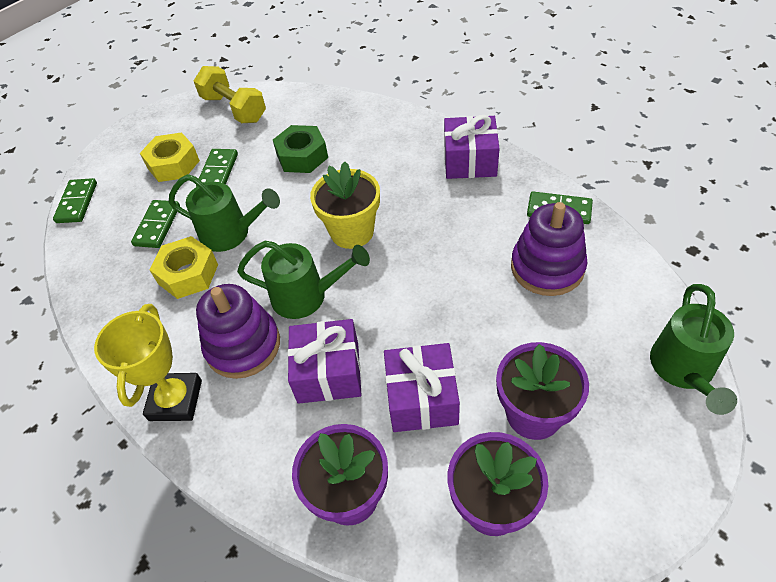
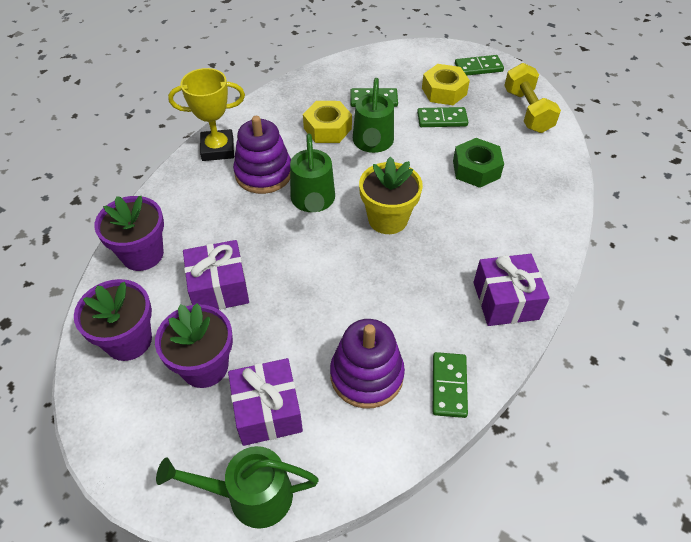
camera: 75 degrees right, 0 degrees up
green domino [53,178,97,223] -> green domino moved to [455,55,504,76]
yellow dumbbell [194,66,266,123] -> yellow dumbbell turned 45 degrees counterclockwise [504,63,561,133]
purple gift [288,319,362,404] -> purple gift moved to [228,358,303,446]

